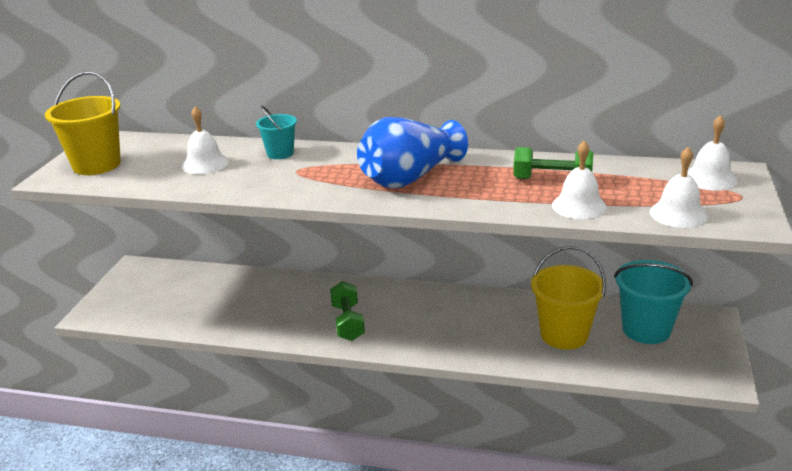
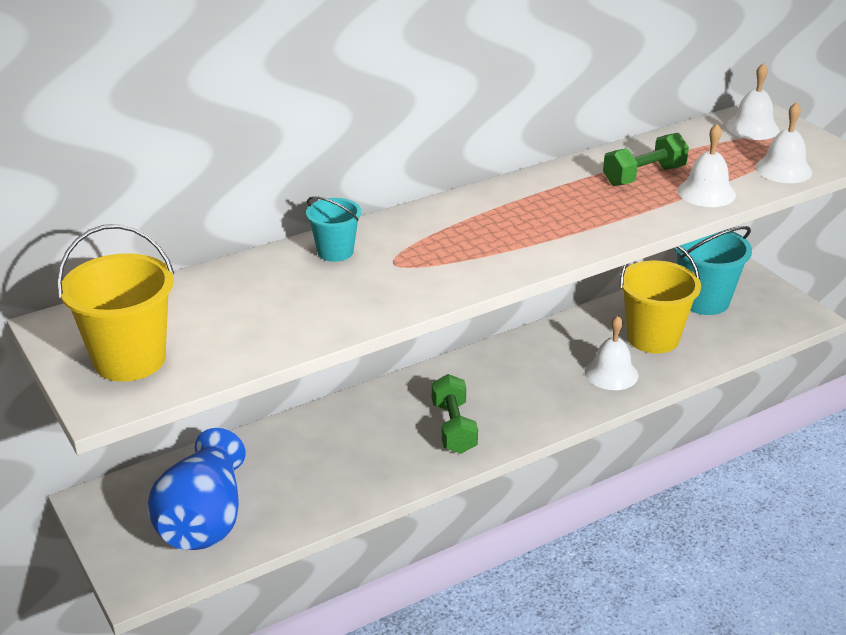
camera: 45 degrees left, 5 degrees up
white bell [182,106,229,174] -> white bell moved to [585,316,638,390]
green dumbbell [330,281,365,341] -> green dumbbell turned 45 degrees clockwise [432,374,478,454]
blue vase [357,117,468,188] -> blue vase moved to [147,428,246,550]

